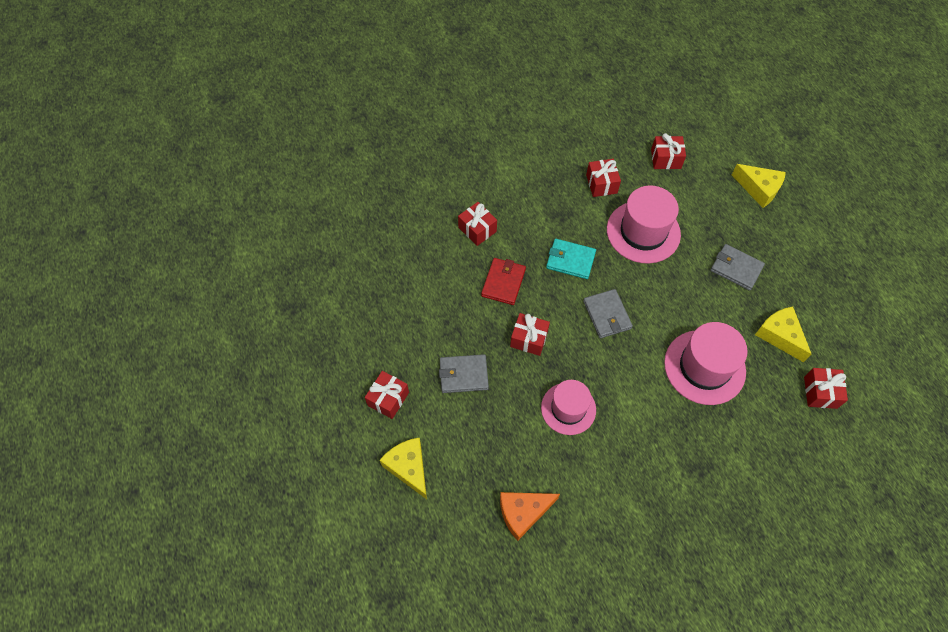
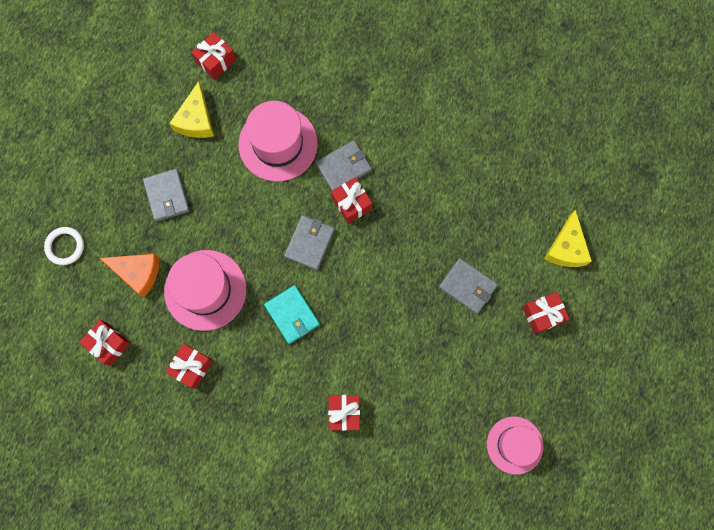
camera: 140 degrees left, 15 degrees up
red wallet [481,258,526,305] -> none
orange cheese [500,492,560,541] -> orange cheese moved to [100,254,160,297]
red gift [510,313,550,356] -> red gift moved to [331,177,372,224]
pink hat [541,380,596,435] -> pink hat moved to [487,416,543,474]
yellow cheese [732,164,786,208] -> white ring [44,227,84,265]
none -> grey wallet [315,140,372,191]

